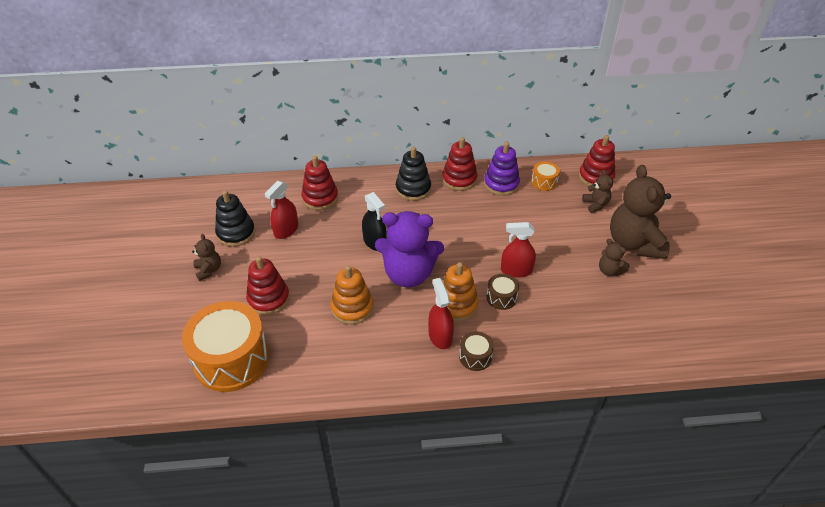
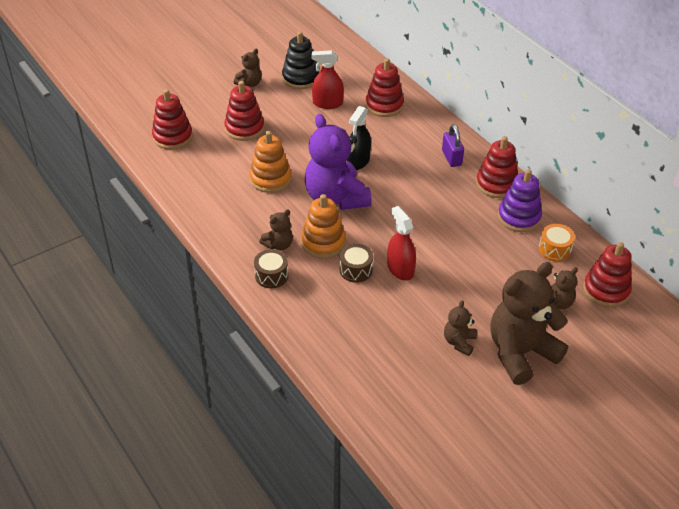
camera: 60 degrees right, 0 degrees up
orange drum [182,301,269,392] -> red stacking toy [152,89,193,150]
black stacking toy [396,147,431,201] -> purple padlock [442,124,464,167]
red spray bottle [428,278,454,349] -> brown teddy bear [260,209,293,250]

